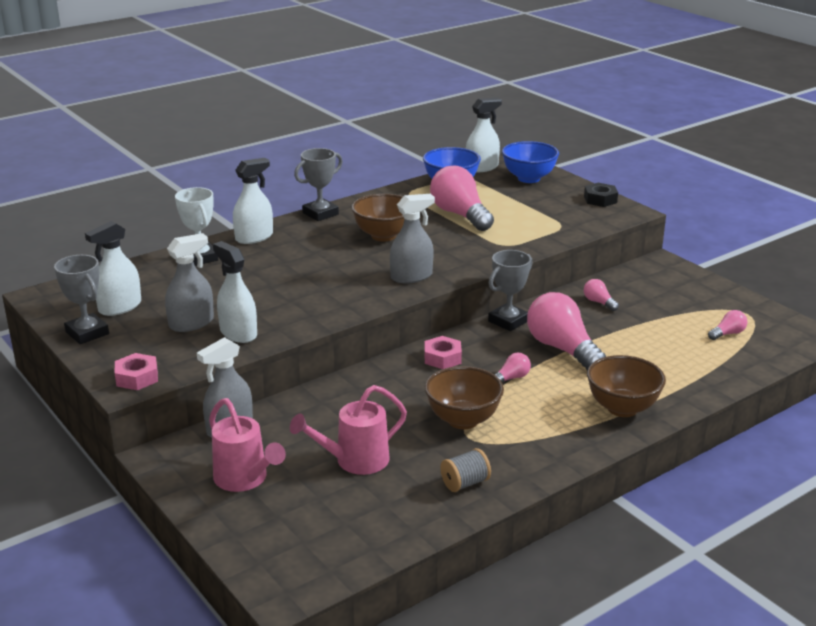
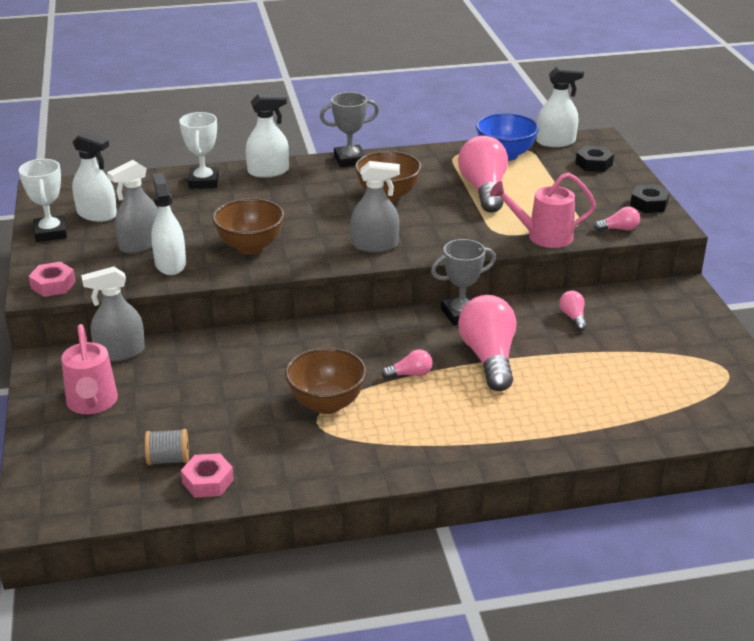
camera: 25 degrees right, 5 degrees up
grey trophy [54,255,109,344] -> white trophy [19,159,67,242]
white spray bottle [85,221,141,316] -> white spray bottle turned 135 degrees counterclockwise [72,132,117,222]
grey spray bottle [165,233,214,332] -> grey spray bottle turned 150 degrees clockwise [107,160,158,254]
pink watering can [290,385,407,475] -> pink watering can moved to [490,173,596,248]
pink nut [424,336,462,369] -> pink nut moved to [181,453,234,498]
grey spool [440,448,491,492] -> grey spool moved to [145,429,189,465]
blue bowl [502,141,559,183] -> black nut [575,146,614,172]
brown bowl [587,355,666,417] -> brown bowl moved to [212,198,285,255]
pink light bulb [708,310,747,340] -> pink light bulb moved to [594,207,640,231]

